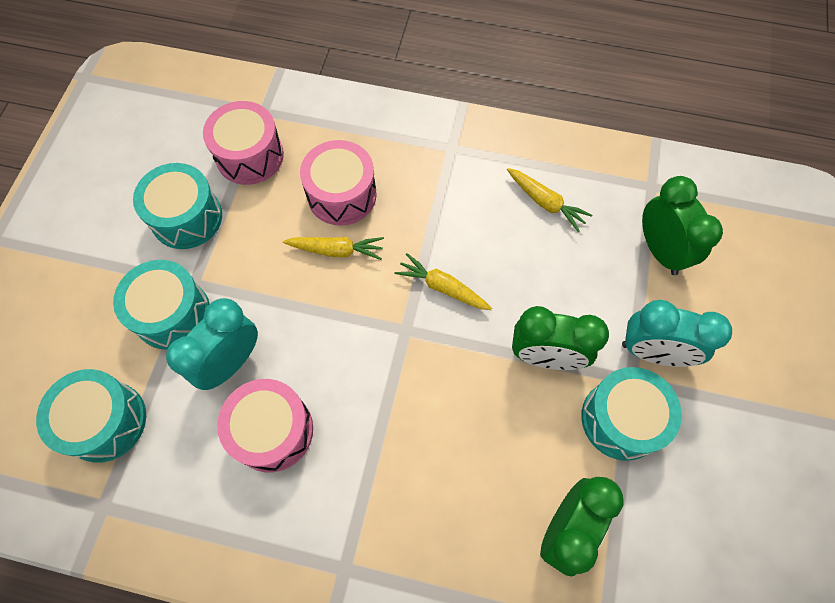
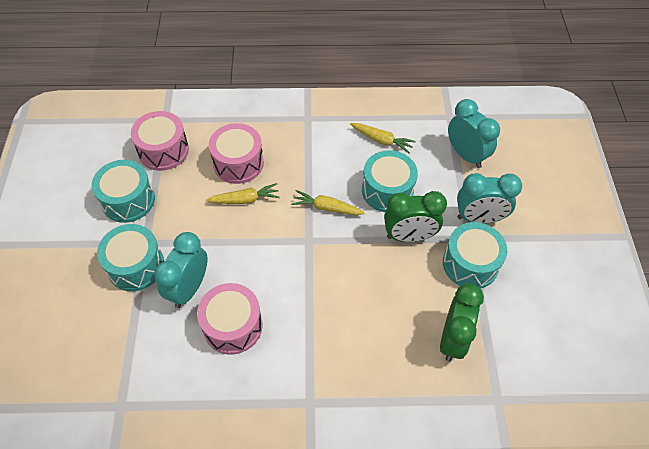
camera: 15 degrees left, 10 degrees down
turquoise drum [36,369,146,463] -> turquoise drum moved to [362,150,418,212]
green clock [642,176,723,275] -> turquoise clock [448,99,500,168]

